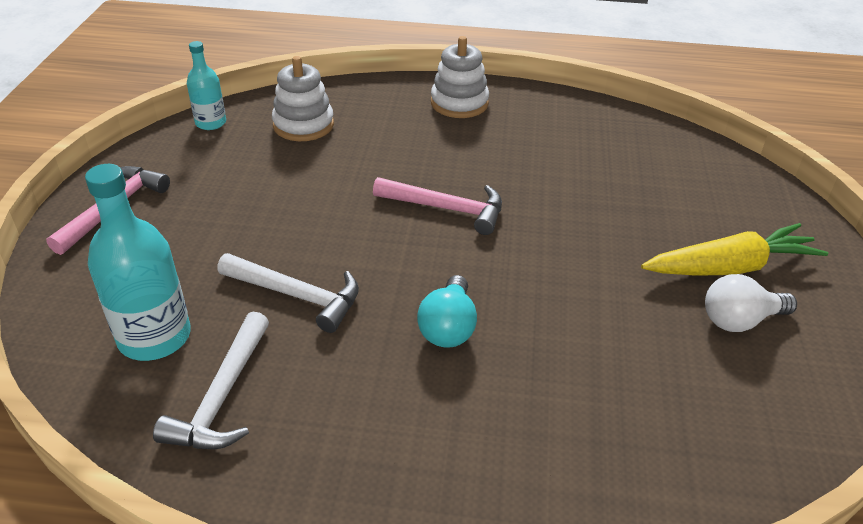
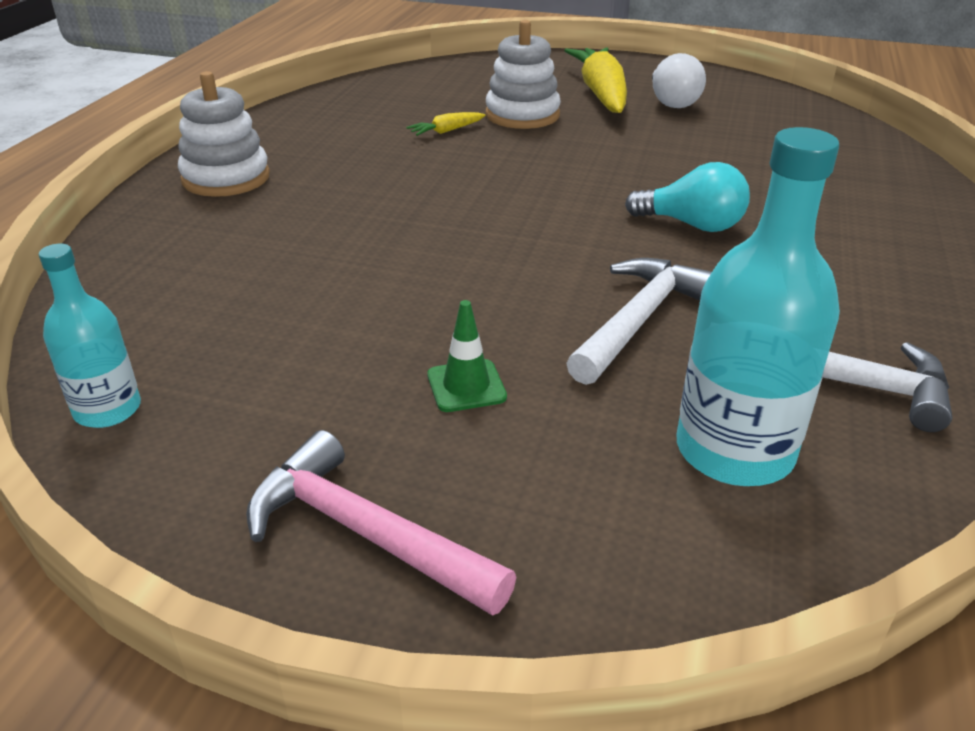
camera: 80 degrees left, 5 degrees down
white stacking toy [272,56,334,141] -> white stacking toy moved to [486,20,561,129]
pink hammer [373,177,502,235] -> none
none -> yellow carrot [406,112,486,136]
none -> green traffic cone [427,300,507,412]

